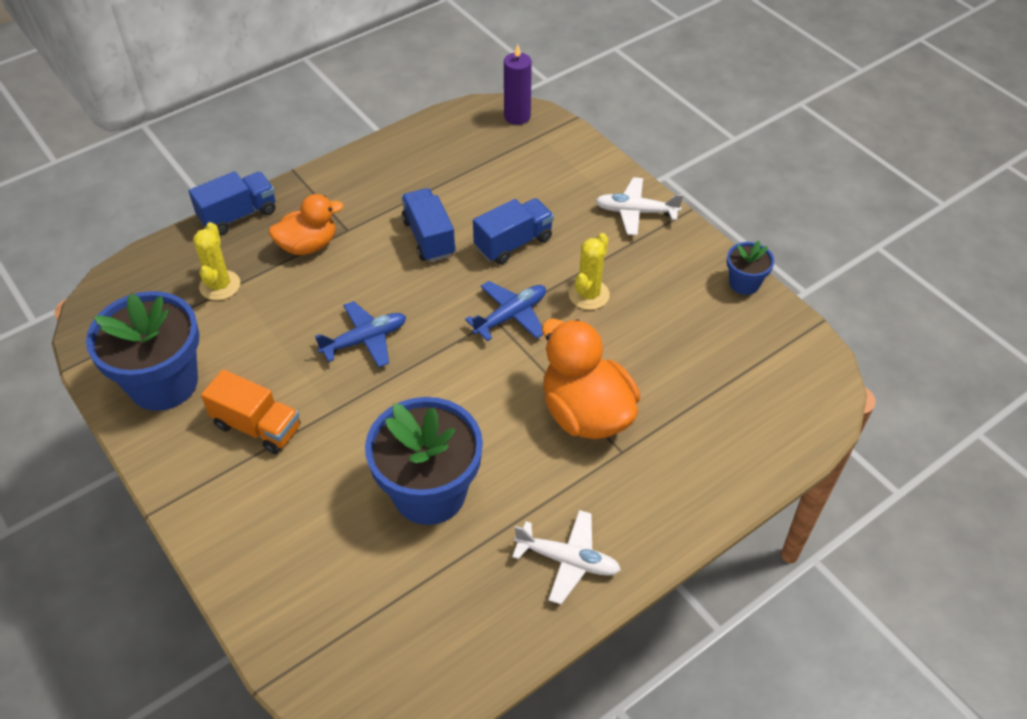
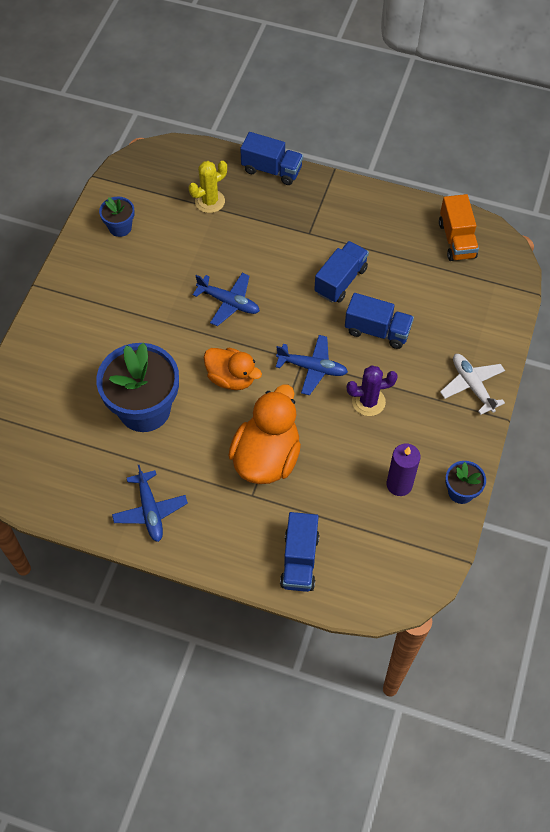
camera: 55 degrees right, 10 degrees up
blue flower pot [86,291,200,411] -> blue flower pot [99,197,135,237], size x0.48
orange truck [201,369,300,454] -> orange truck moved to [439,194,479,261]
orange duck [269,194,343,255] -> orange duck moved to [204,348,262,390]
purple candle [504,44,532,125] -> purple candle moved to [387,443,420,496]
white plane [512,510,621,604] -> blue plane [112,465,188,542]
yellow cactus [569,233,610,310] -> purple cactus [347,365,398,416]
none -> blue truck [280,512,319,592]

